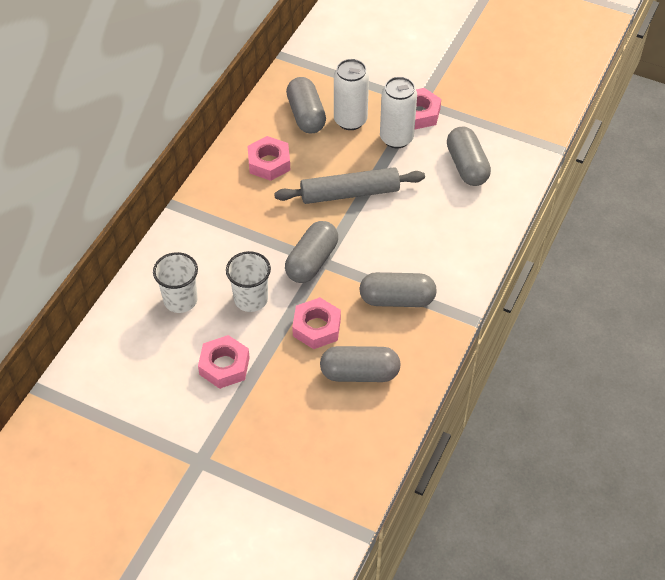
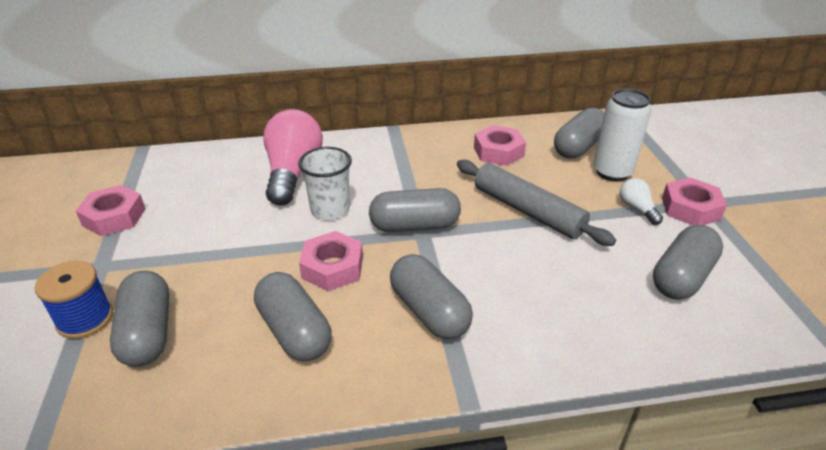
camera: 55 degrees right, 15 degrees down
white cup [153,252,198,313] -> pink light bulb [263,109,323,205]
pink nut [198,335,250,389] -> pink nut moved to [76,185,146,236]
white can [380,77,417,148] -> white light bulb [620,178,663,225]
none -> blue spool [35,261,113,339]
none -> grey capsule [110,271,169,367]

